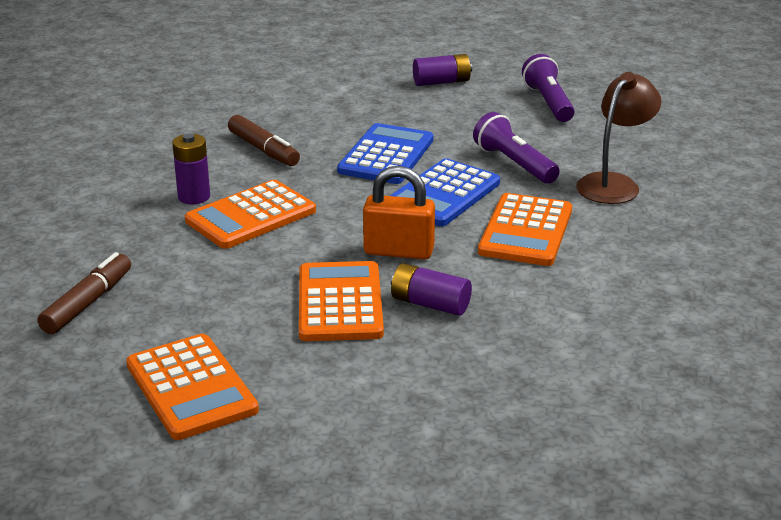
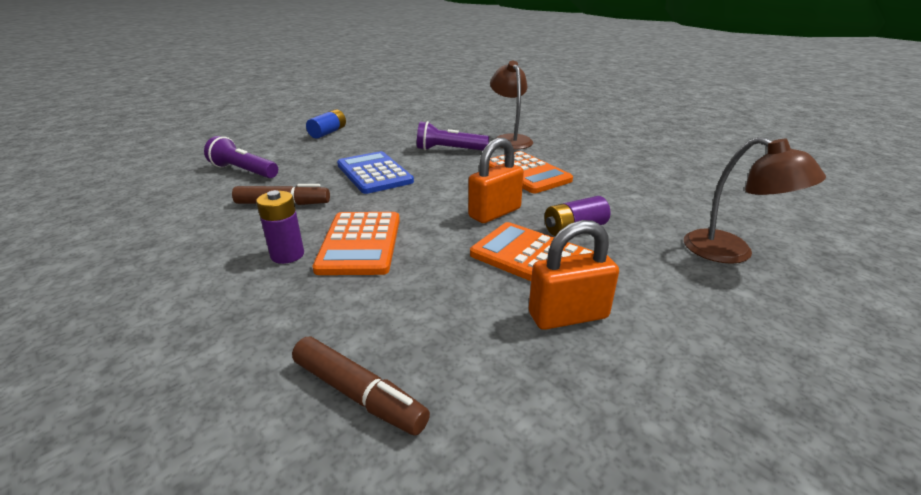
camera: 50 degrees left, 0 degrees up
brown marker [38,252,131,334] -> brown marker turned 150 degrees clockwise [292,337,430,436]
orange calculator [126,334,259,440] -> none
blue calculator [390,158,500,227] -> none
purple battery [413,54,472,86] -> blue battery [306,109,346,139]
purple flashlight [522,54,575,122] -> purple flashlight moved to [204,136,278,178]
none -> orange padlock [529,220,619,330]
none -> brown lamp [684,137,826,264]

